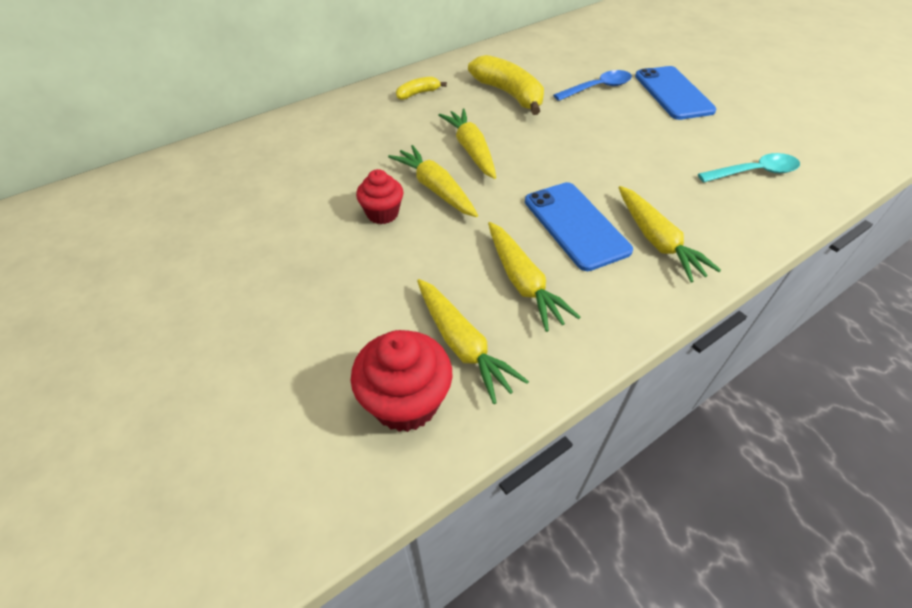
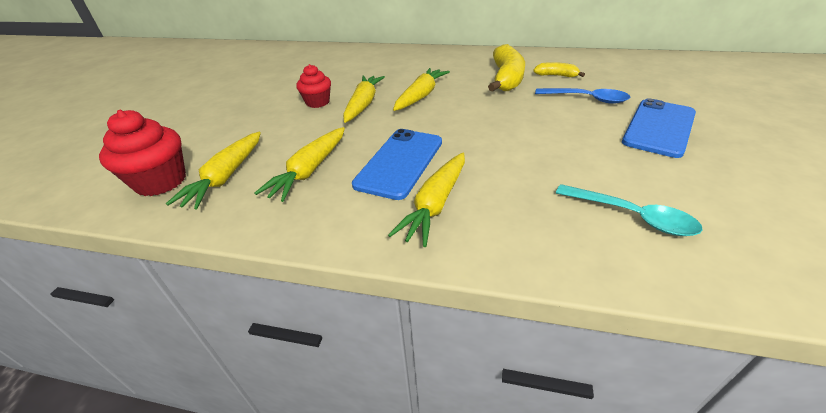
camera: 50 degrees right, 10 degrees down
yellow banana [396,77,447,100] -> yellow banana moved to [533,62,585,77]

